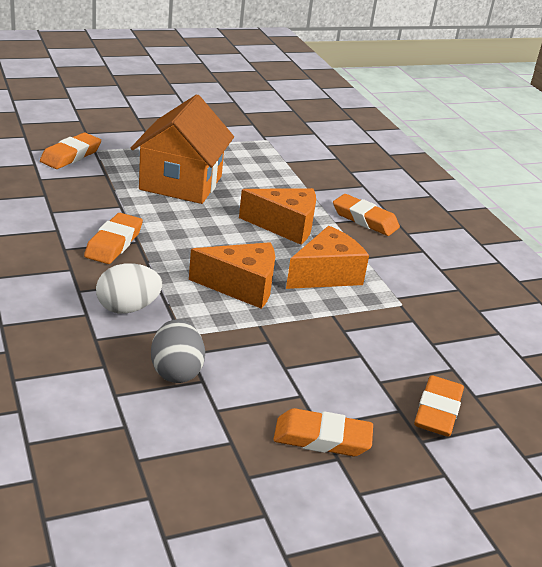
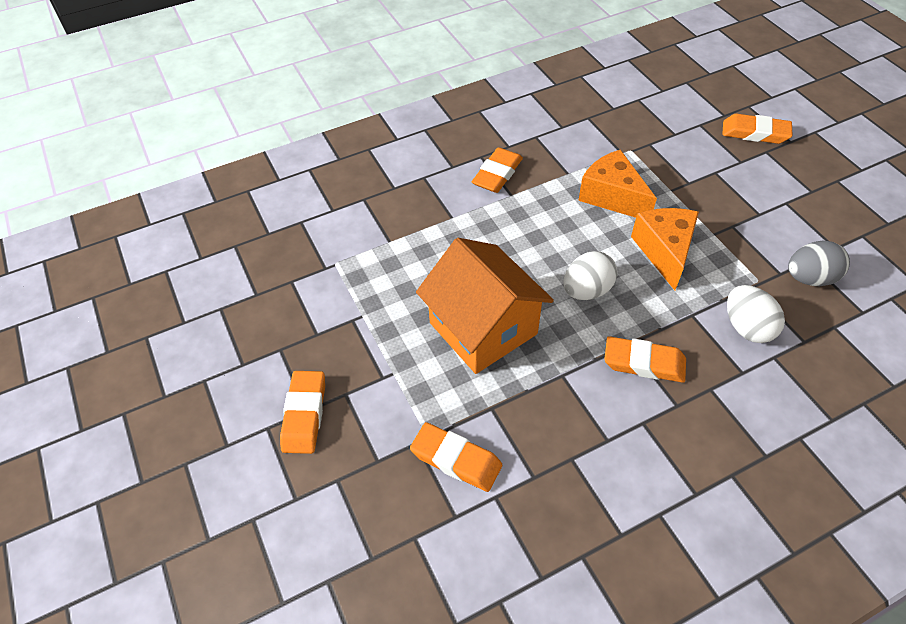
camera: 90 degrees left, 20 degrees up
orange house [130,94,234,204] -> orange house turned 45 degrees clockwise [416,238,554,374]
orange cheese [239,188,316,245] -> none
orange eraser [273,408,373,456] -> orange eraser moved to [280,371,325,454]
none -> white egg [564,251,617,300]

